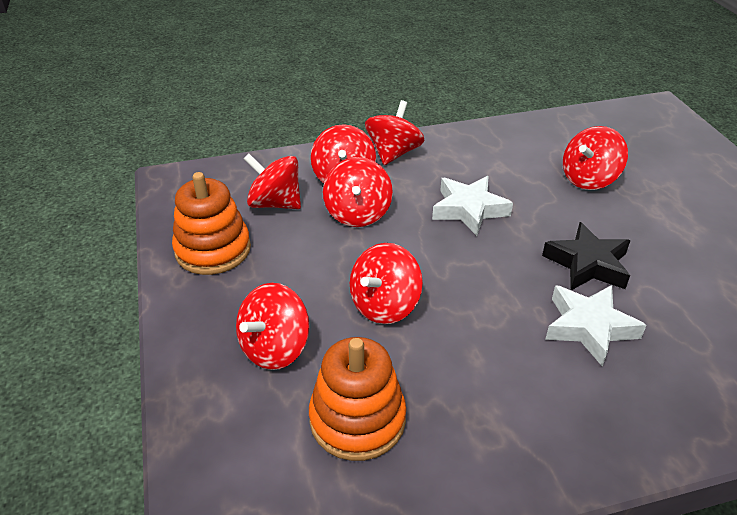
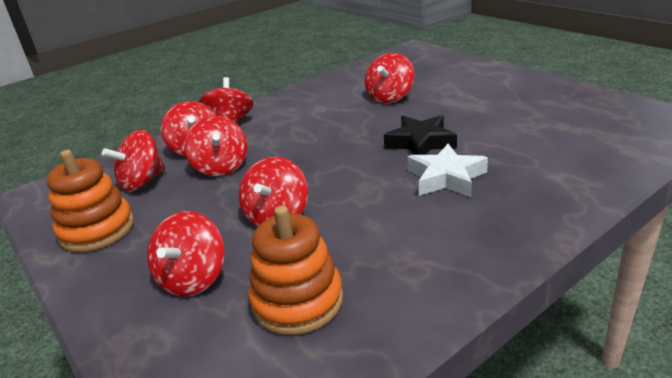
camera: 20 degrees left, 10 degrees down
red spinning top [244,153,301,209] -> red spinning top turned 45 degrees counterclockwise [102,130,165,191]
white star [432,176,513,236] -> none

